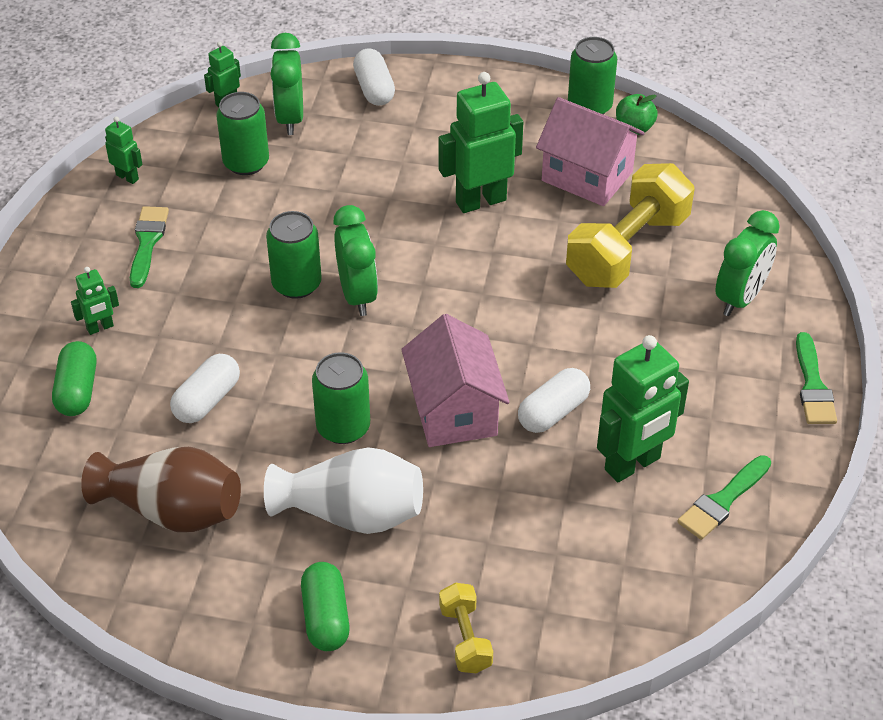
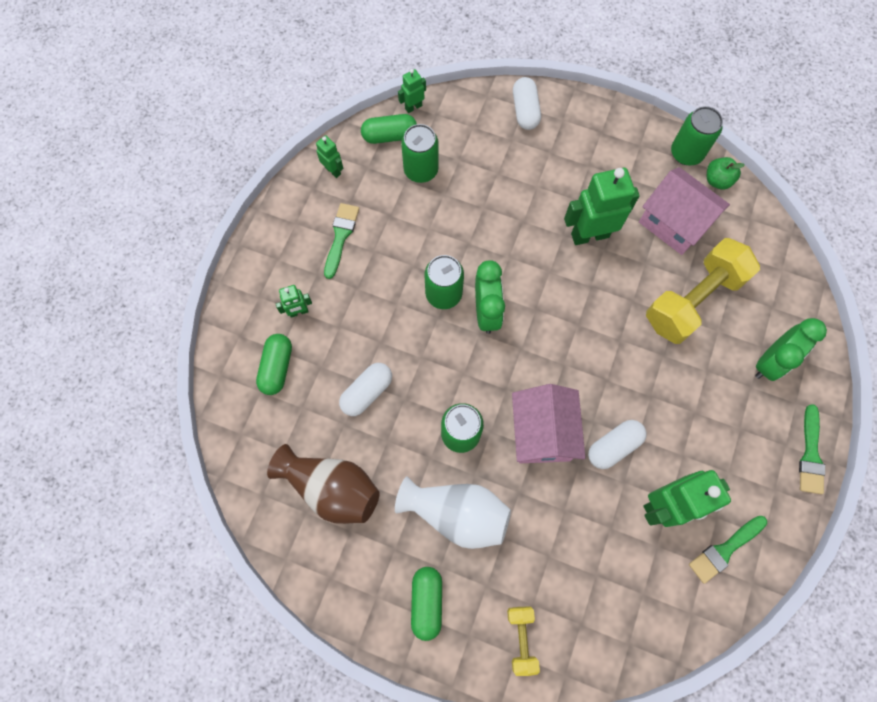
camera: 10 degrees right, 25 degrees up
green clock [270,33,303,135] -> none
none -> green capsule [361,114,417,144]

